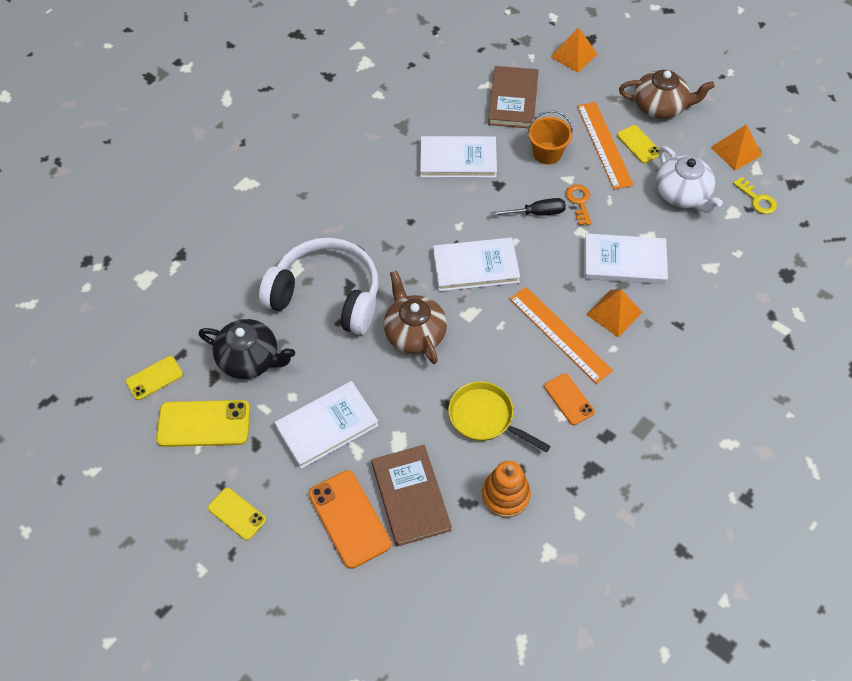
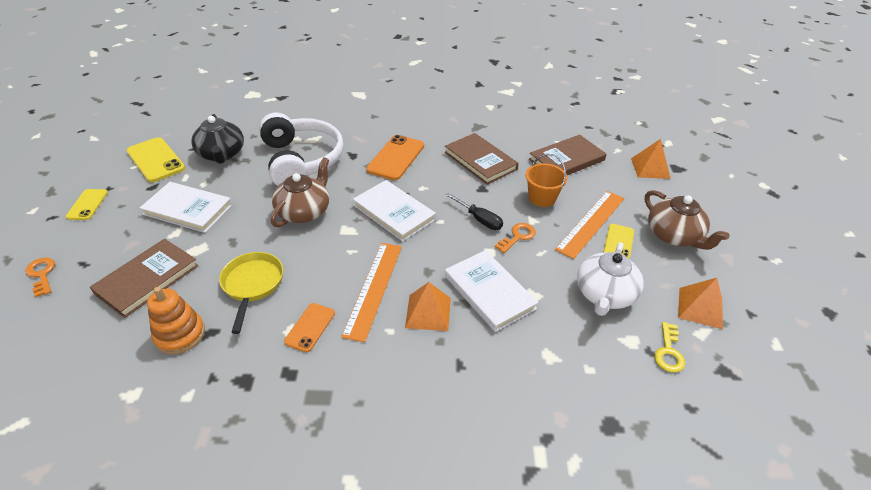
camera: 50 degrees right, 15 degrees down
yellow phone [126,356,183,400] -> none
orange phone [309,470,391,569] -> orange phone moved to [366,135,424,180]
white book [420,136,497,178] -> brown book [445,133,519,185]
none -> orange key [25,257,55,297]

